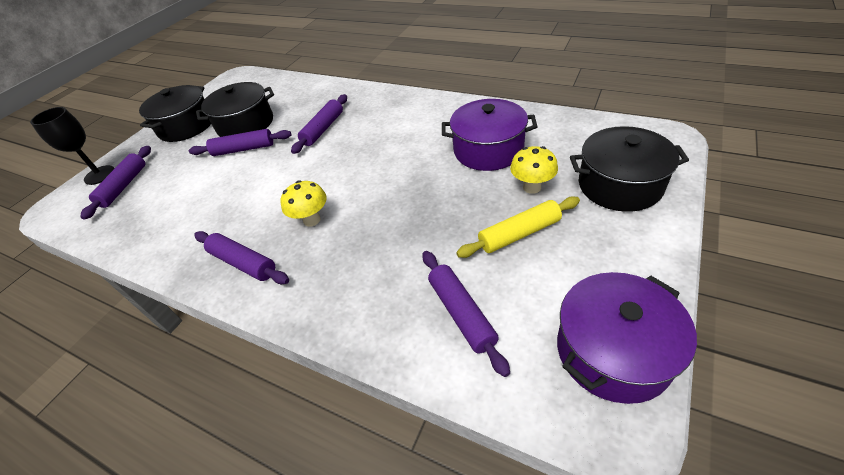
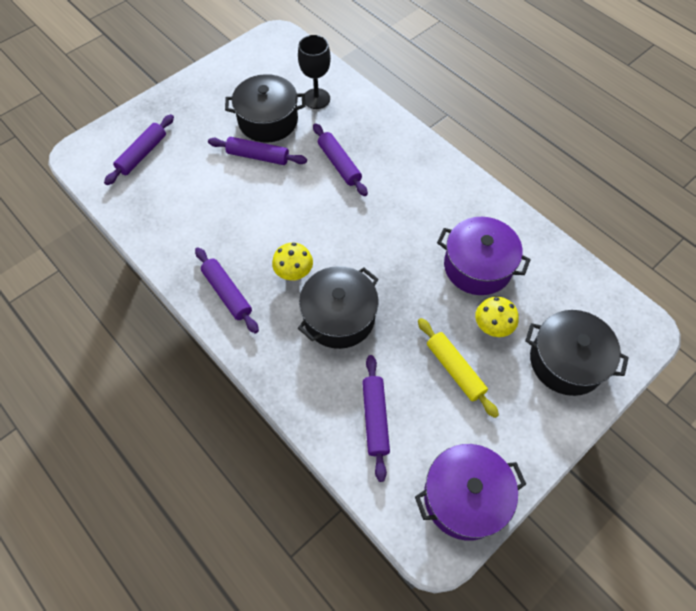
camera: 15 degrees right, 15 degrees up
black goblet [30,107,115,185] -> black goblet moved to [298,35,331,109]
black pot [139,85,211,142] -> black pot moved to [298,266,379,349]
purple rolling pin [291,94,347,154] -> purple rolling pin turned 75 degrees counterclockwise [313,123,368,196]
yellow rolling pin [456,196,580,258] -> yellow rolling pin turned 60 degrees clockwise [418,318,499,418]

